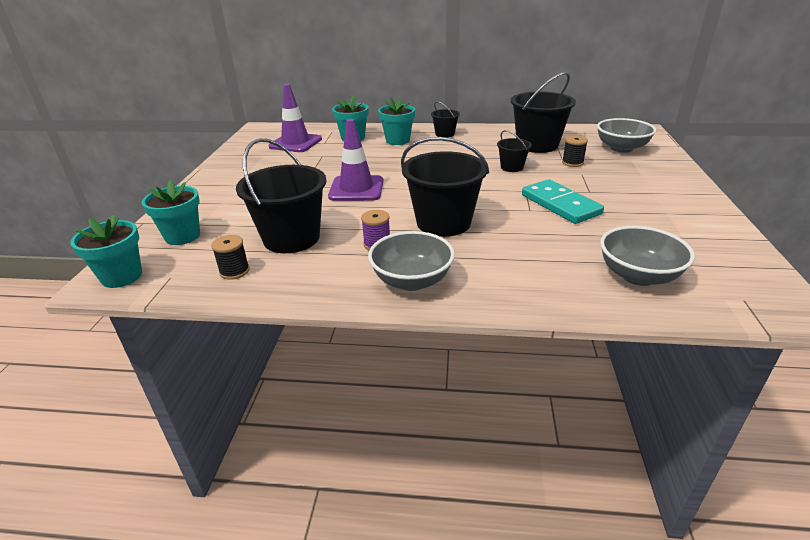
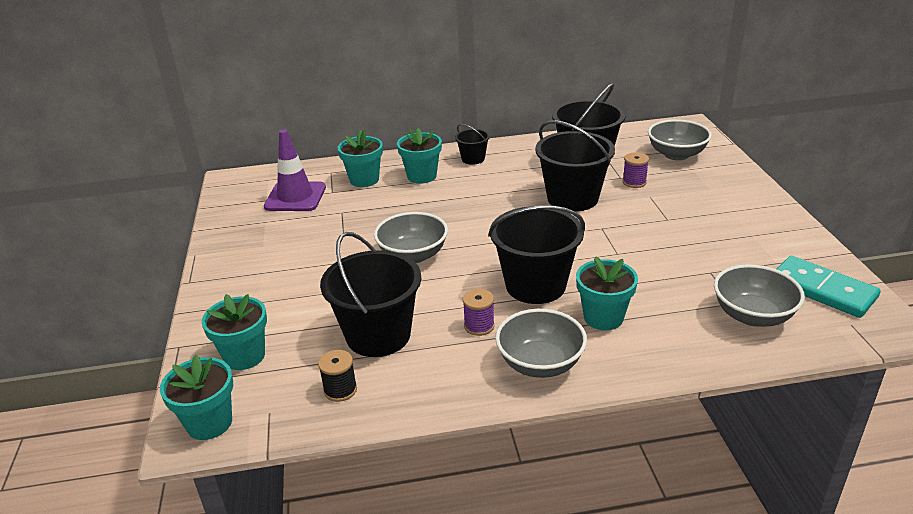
camera: 15 degrees left, 0 degrees up
purple traffic cone [328,119,383,201] -> grey bowl [374,212,448,263]
black bucket [497,130,532,172] -> black bucket [535,120,615,211], size x2.00
turquoise domino [522,179,604,224] -> turquoise domino moved to [776,256,880,318]
black spool [562,135,588,167] -> purple spool [622,152,649,188]
none -> turquoise flower pot [576,257,638,330]

